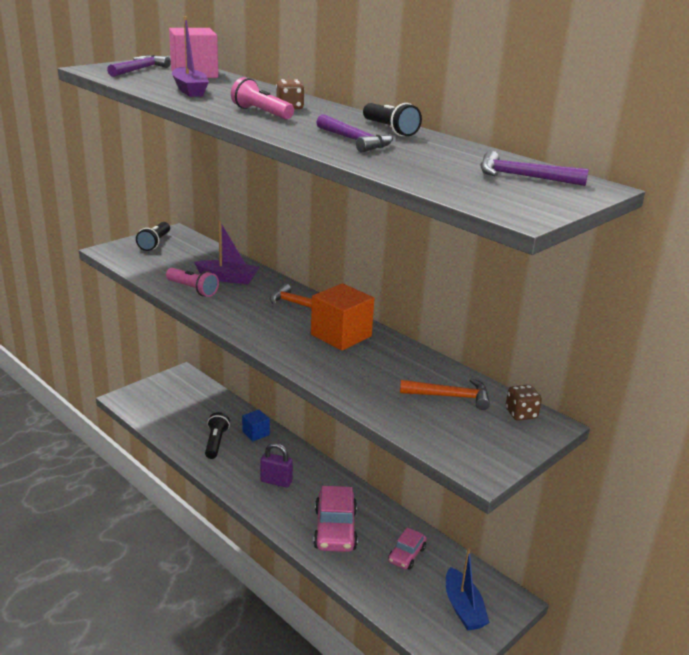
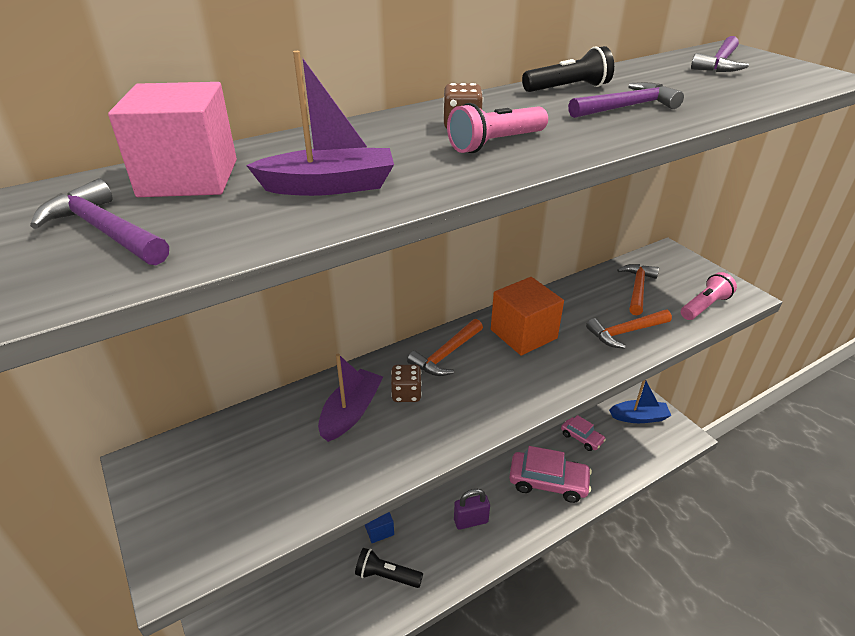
camera: 75 degrees left, 10 degrees up
black flashlight [136,222,170,251] -> none
pink flashlight [166,268,219,297] -> pink flashlight moved to [681,272,737,320]
purple padlock [260,443,293,488] -> purple padlock turned 45 degrees clockwise [454,489,490,530]
brown dice [505,385,542,421] -> brown dice moved to [391,365,422,402]
none -> orange hammer [586,310,672,349]

